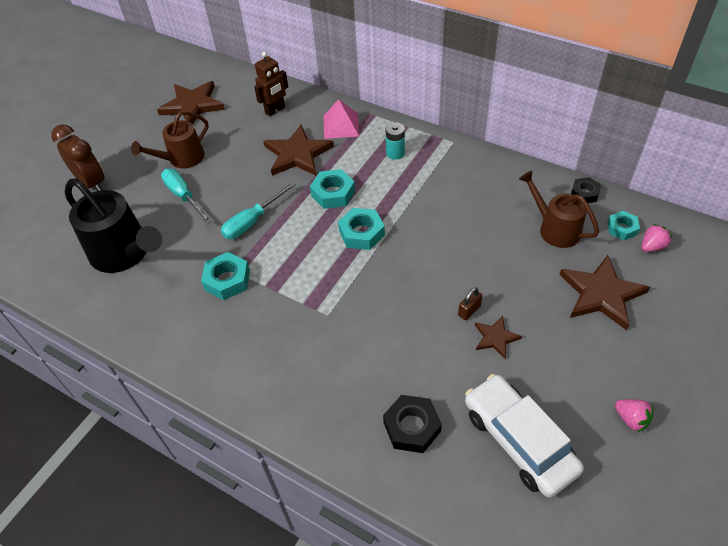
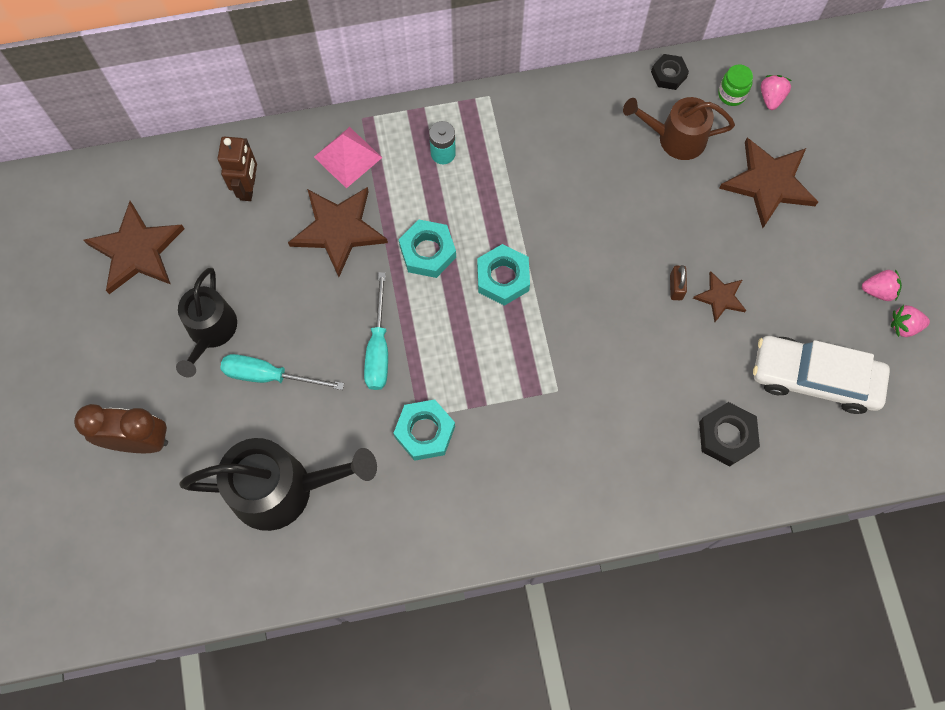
camera: 45 degrees left, 20 degrees up
brown watering can [131,111,209,168] -> black watering can [176,268,237,377]
turquoise nut [607,211,640,240] -> green jar [718,65,753,106]
none -> pink strawberry [891,305,930,337]

